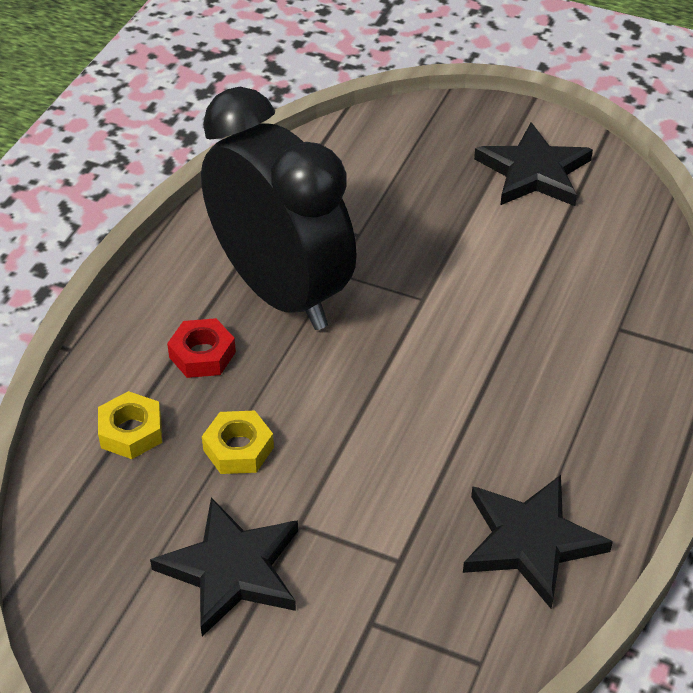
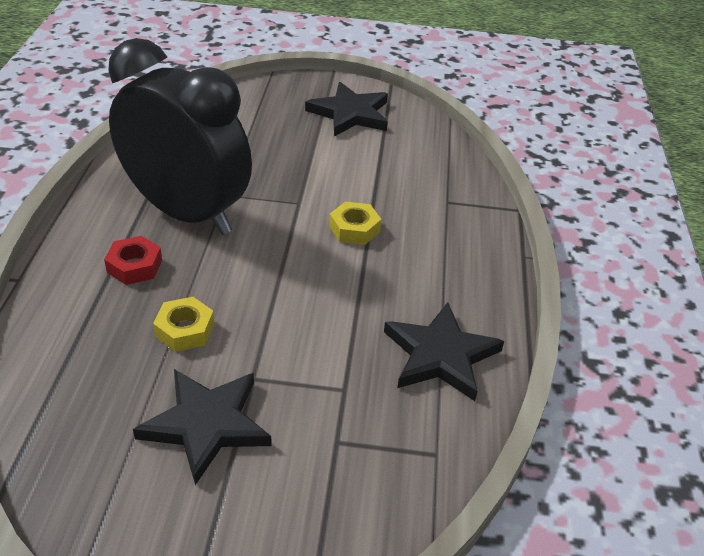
camera: 20 degrees left, 5 degrees down
yellow nut [98,391,162,459] -> yellow nut moved to [329,202,381,245]

